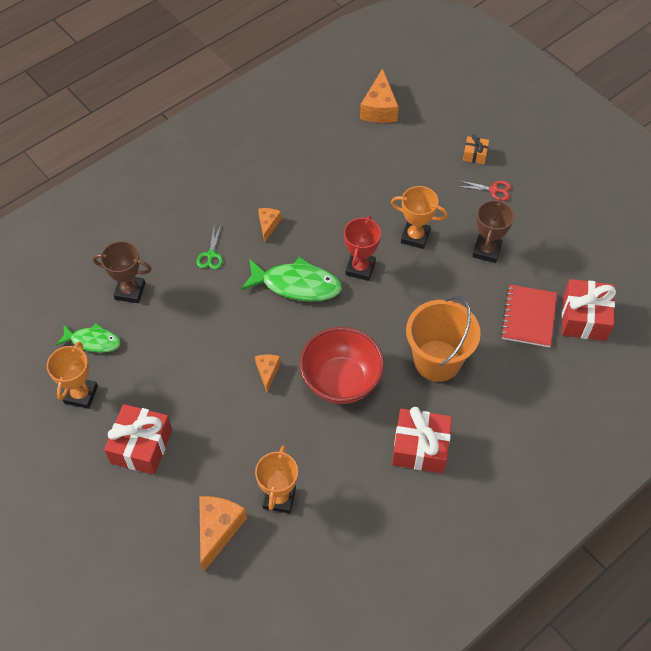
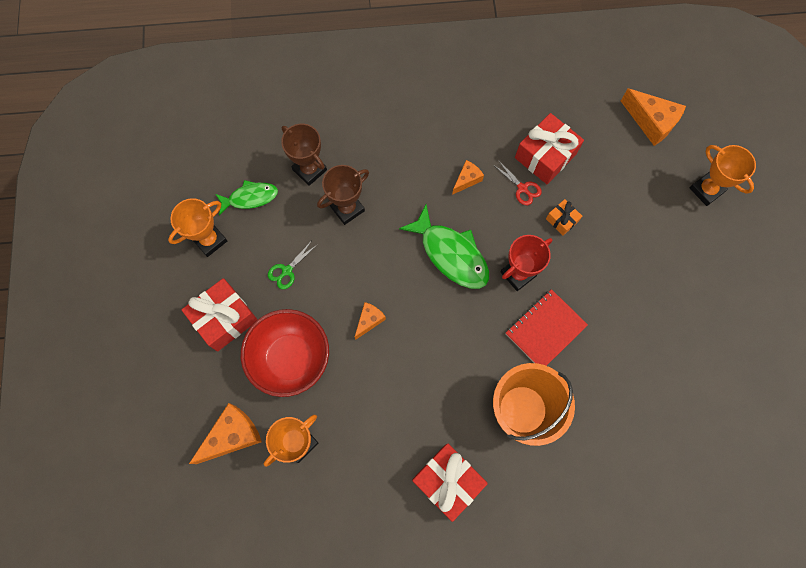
camera: 35 degrees right, 15 degrees up
green fish [56,323,121,353] -> green fish turned 60 degrees counterclockwise [215,180,278,215]
green scissors [196,225,223,269] -> green scissors moved to [268,242,318,289]
red bowl [299,327,384,404] -> red bowl moved to [241,309,329,397]
orange cheese [360,68,399,123] -> orange cheese turned 90 degrees counterclockwise [621,88,686,146]
orange trophy [391,186,448,249] -> orange trophy moved to [690,145,756,206]
red scissors [457,180,511,201] -> red scissors moved to [493,160,542,205]
orange gift [463,134,489,164] -> orange gift moved to [546,199,582,236]
brown trophy [472,198,514,263] -> brown trophy moved to [317,165,369,225]
red notebook [501,285,557,347] -> red notebook moved to [506,289,588,366]
red gift [562,279,616,341] -> red gift moved to [515,113,584,184]

